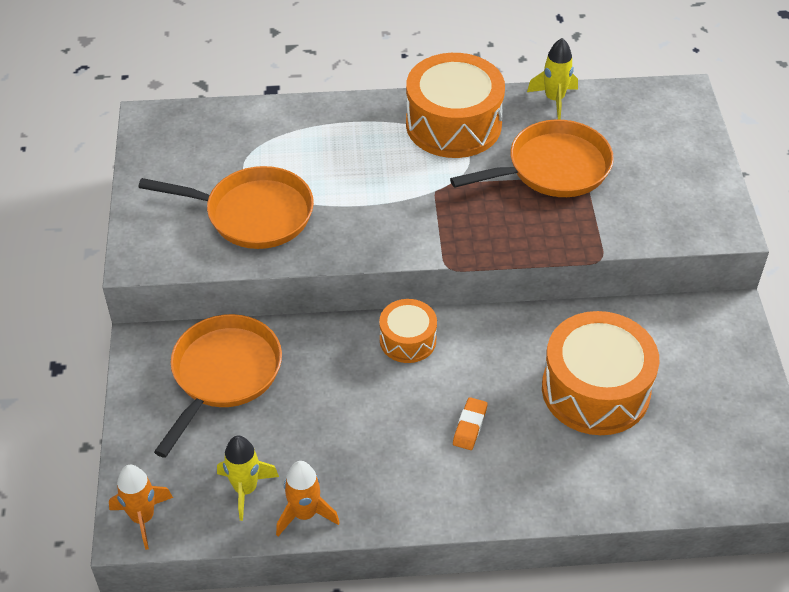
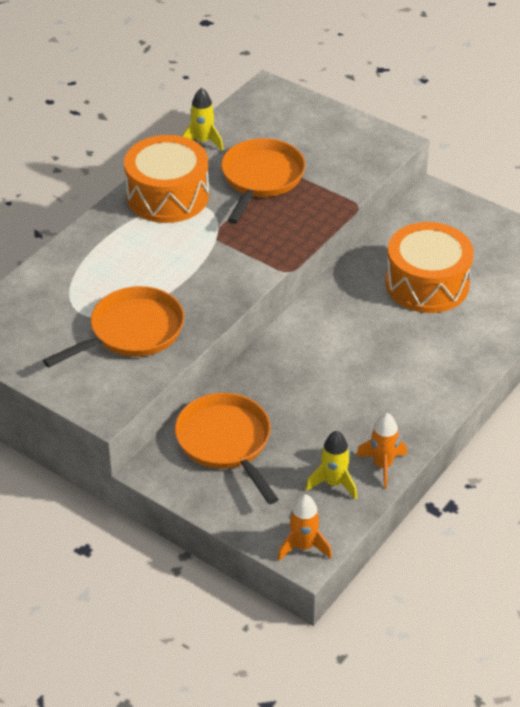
camera: 50 degrees left, 5 degrees down
orange drum [379,299,437,363] -> none
orange eraser [453,397,487,450] -> none

